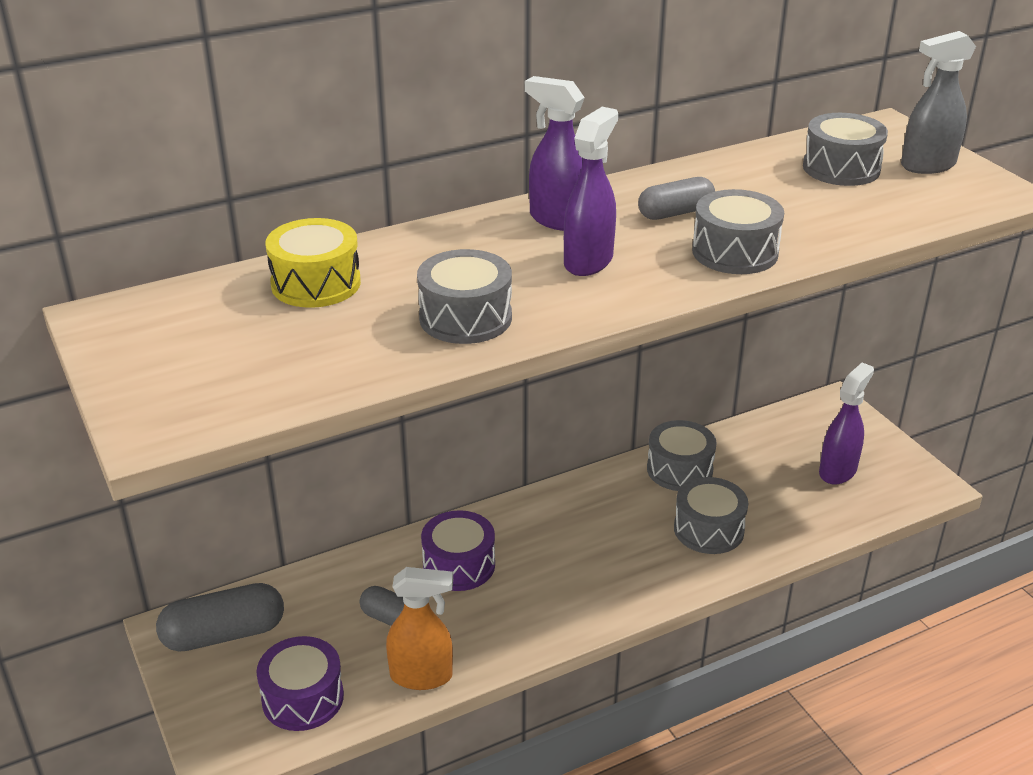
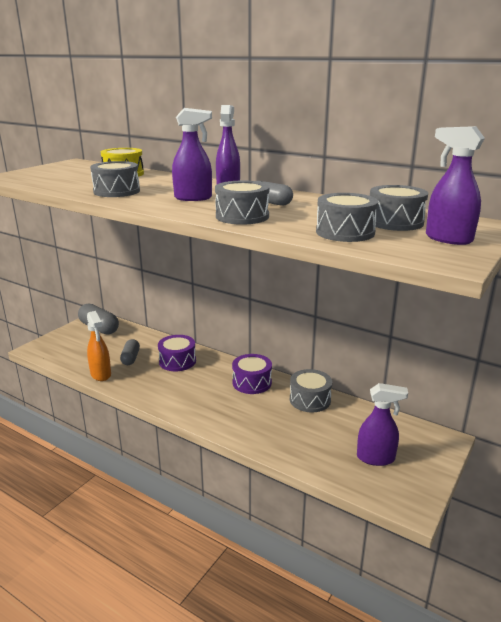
camera: 60 degrees right, 10 degrees down
purple drum [256,636,344,731] -> purple drum moved to [232,354,272,394]
grey drum [674,477,748,554] -> grey drum moved to [316,193,378,242]
grey spray bottle [901,31,976,174] -> purple spray bottle [426,126,485,245]

